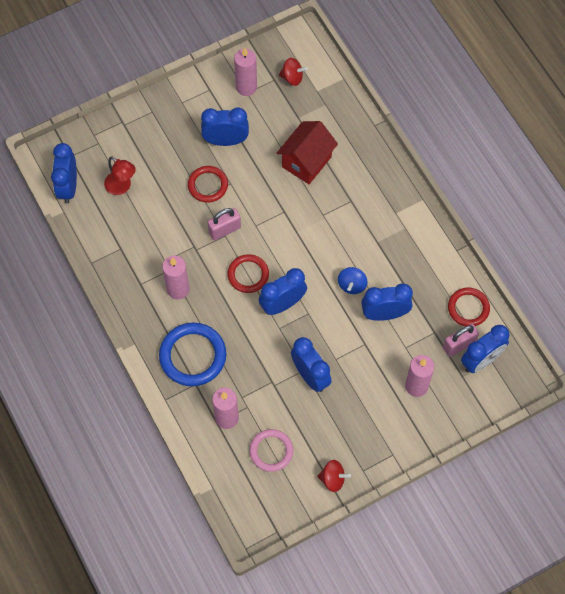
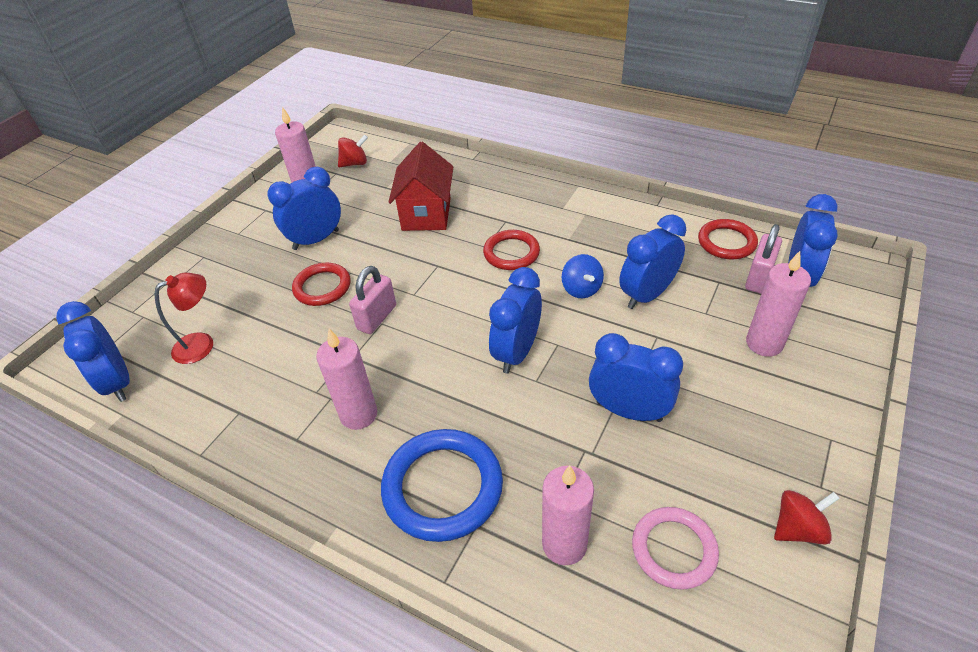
camera: 30 degrees left, 20 degrees down
red lamp [104,156,136,195] -> red lamp turned 45 degrees counterclockwise [155,273,213,364]
red ring [228,254,269,293] -> red ring moved to [483,230,540,270]

